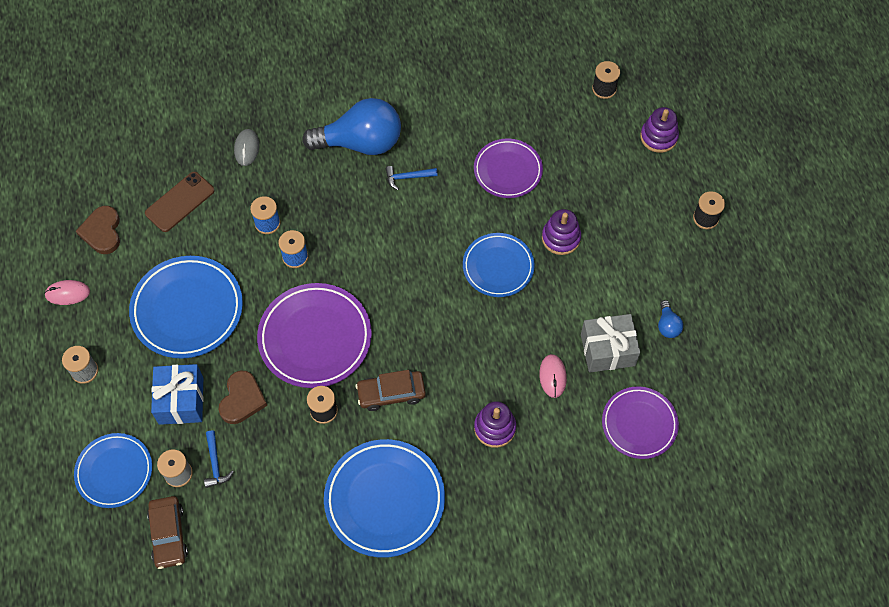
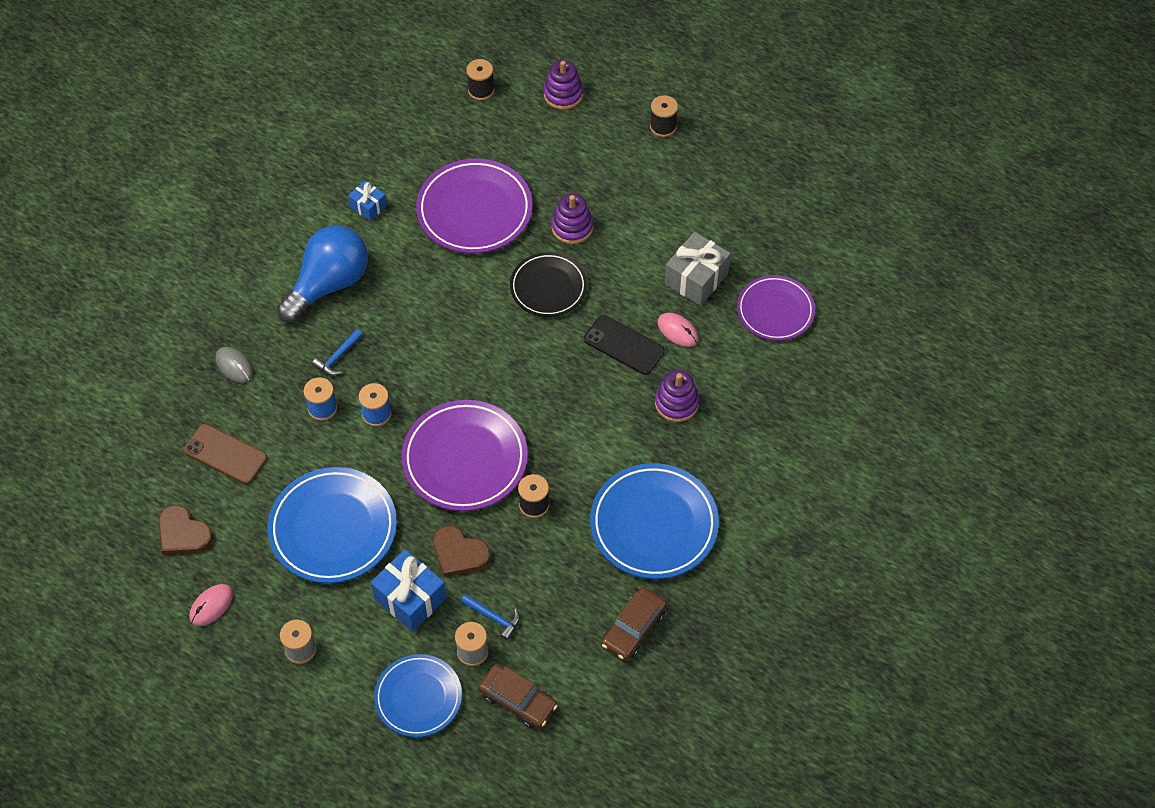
camera: 45 degrees left, 5 degrees down
brown phone [145,172,215,232] -> brown phone turned 60 degrees counterclockwise [183,424,267,484]
brown heart [218,371,267,424] -> brown heart turned 150 degrees clockwise [433,526,490,577]
brown car [356,370,426,411] -> brown car moved to [601,587,667,660]
blue hammer [386,166,438,190] -> blue hammer moved to [312,329,363,375]
blue plate [463,233,535,297] -> black plate [510,252,587,317]
purple plate [474,139,543,198] -> purple plate [416,158,533,254], size x1.54
blue light bulb [658,300,683,338] -> none
none -> blue gift [348,180,387,221]
none -> black phone [584,315,665,375]

